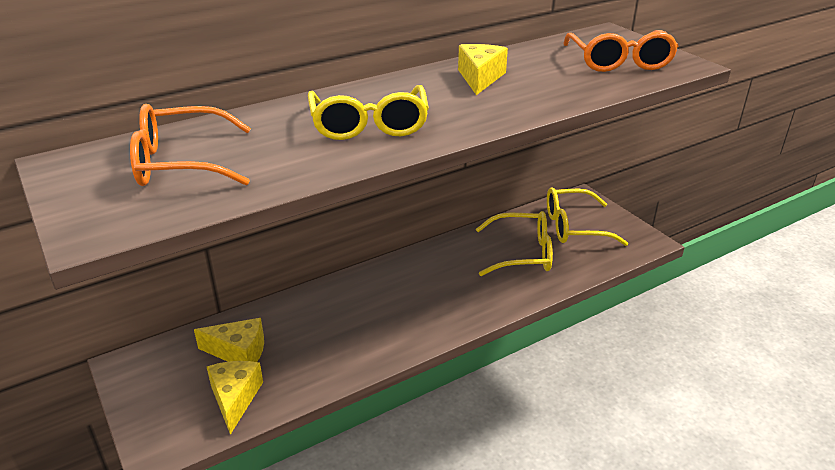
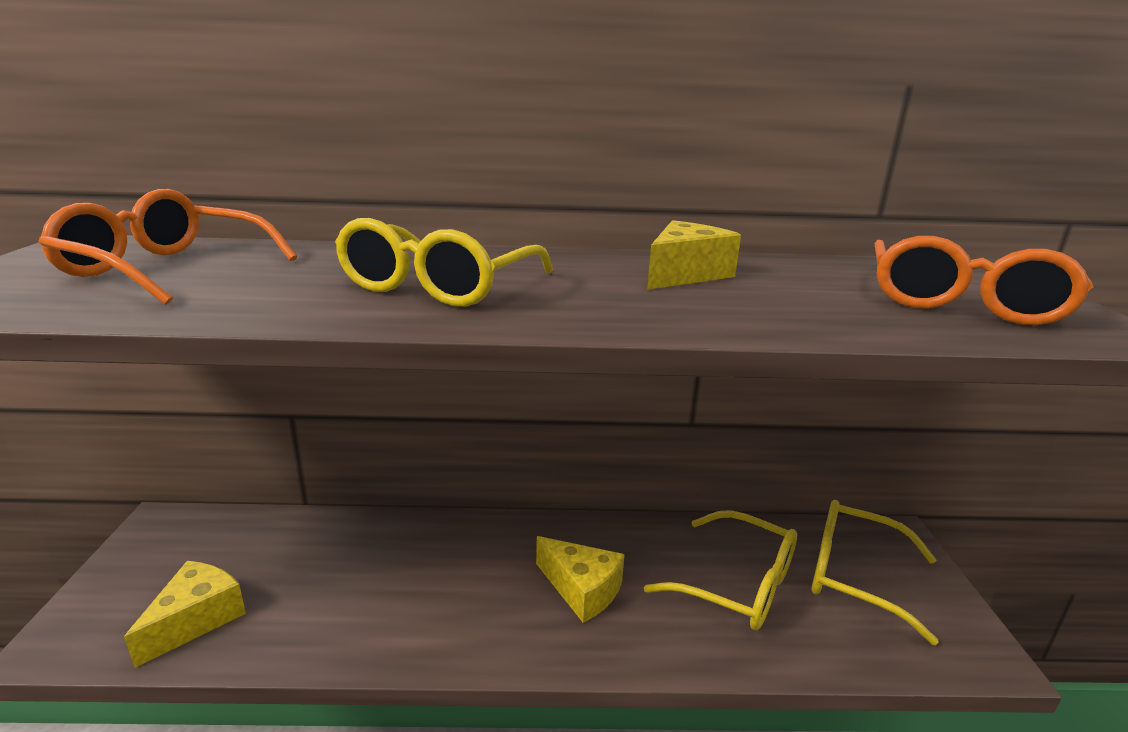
camera: 30 degrees right, 10 degrees down
yellow cheese [194,318,264,362] -> yellow cheese moved to [536,536,625,623]

